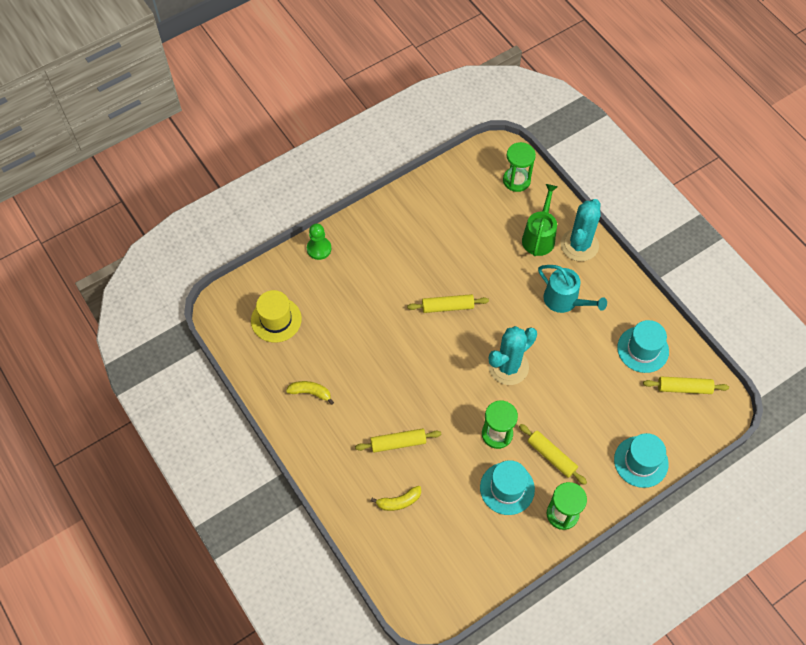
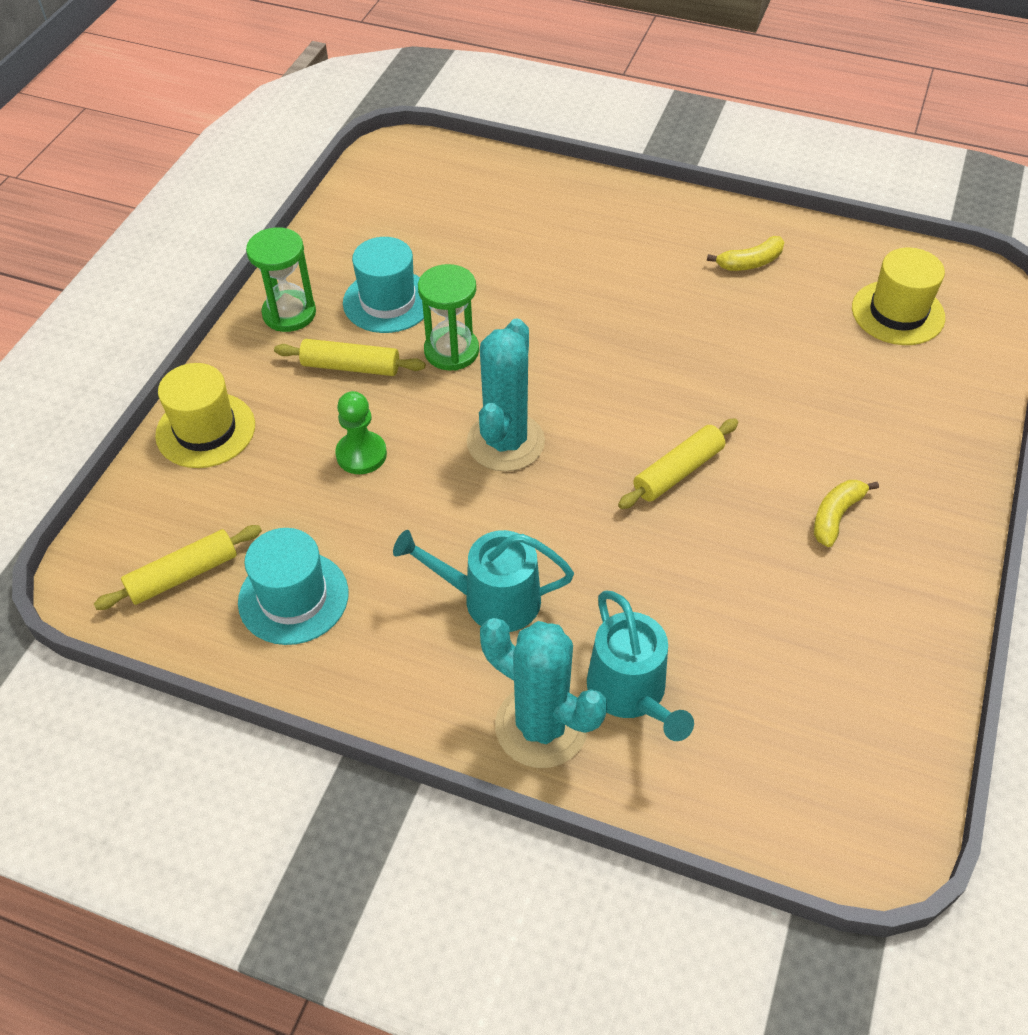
camera: 145 degrees right, 10 degrees down
green pawn [307,224,331,260] -> green pawn moved to [335,391,387,474]
yellow rolling pin [355,428,441,453] -> none
yellow banana [371,486,421,511] -> yellow banana moved to [814,480,879,547]
green hourglass [503,142,536,192] -> none
green watering can [522,184,557,256] -> turquoise watering can [587,591,694,741]
turquoise cactus [561,199,601,261] -> turquoise cactus turned 45 degrees counterclockwise [480,618,607,768]
turquoise hat [614,433,668,488] -> yellow hat [155,363,255,468]

